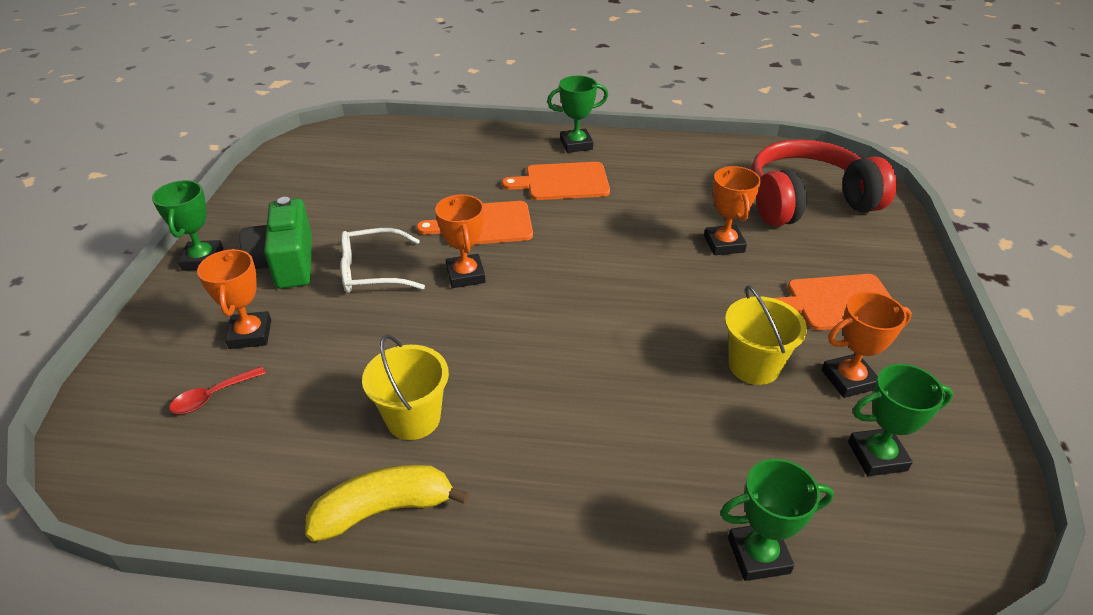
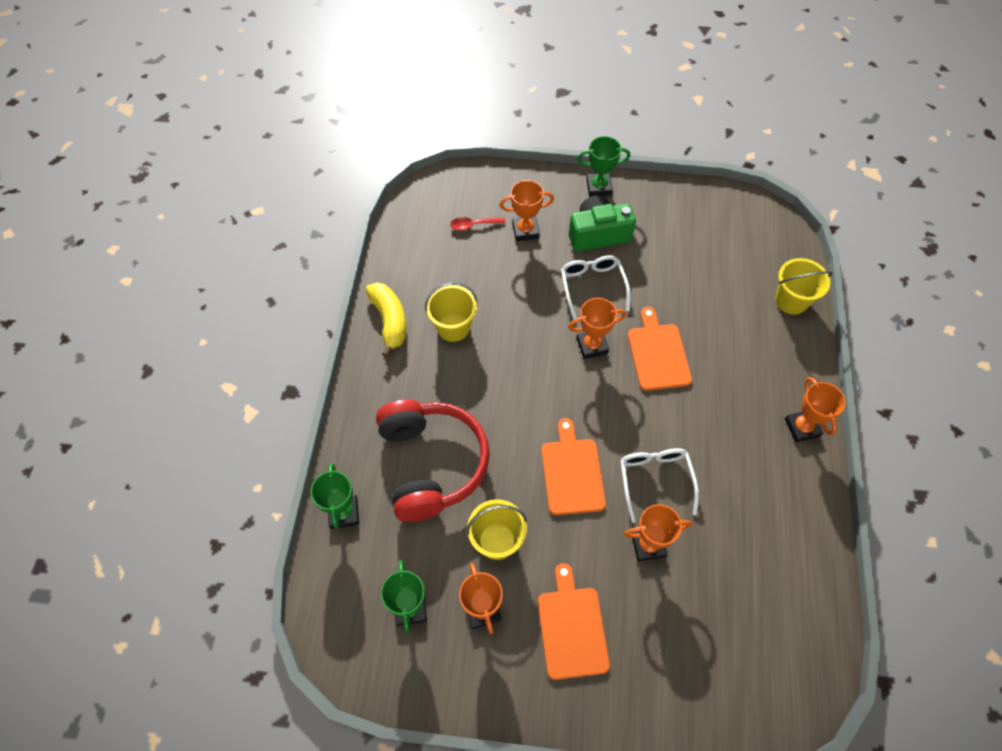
camera: 90 degrees right, 20 degrees up
red spoon [169,366,266,414] -> red spoon turned 60 degrees counterclockwise [450,217,505,231]
orange cutting board [502,162,610,200] -> orange cutting board moved to [541,418,606,515]
green trophy [547,76,608,153] -> orange trophy [785,377,846,442]
red headphones [751,139,897,227] -> red headphones moved to [376,400,490,522]
none -> white glasses [620,448,699,523]
none -> yellow bucket [775,258,833,315]

